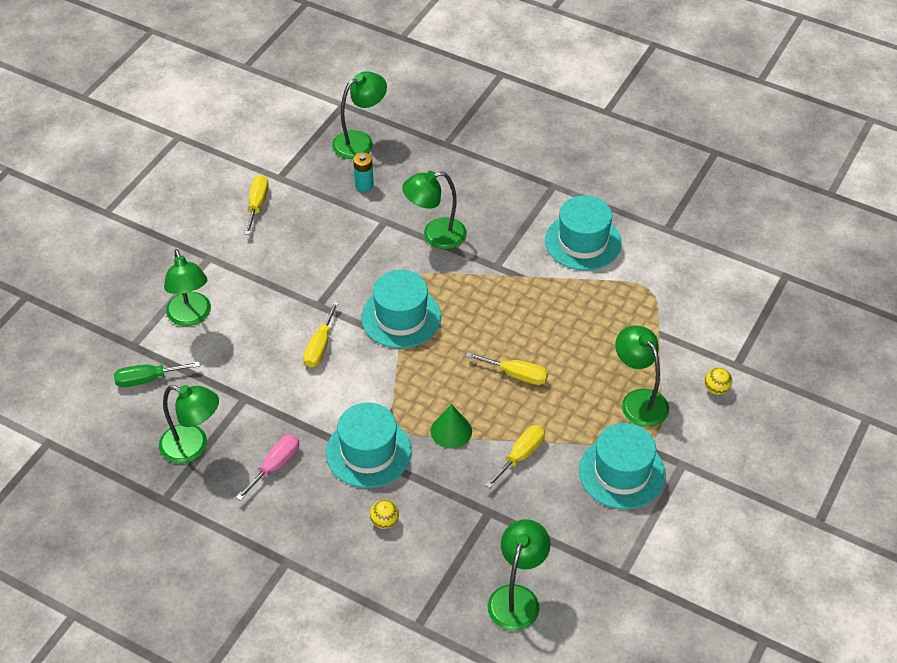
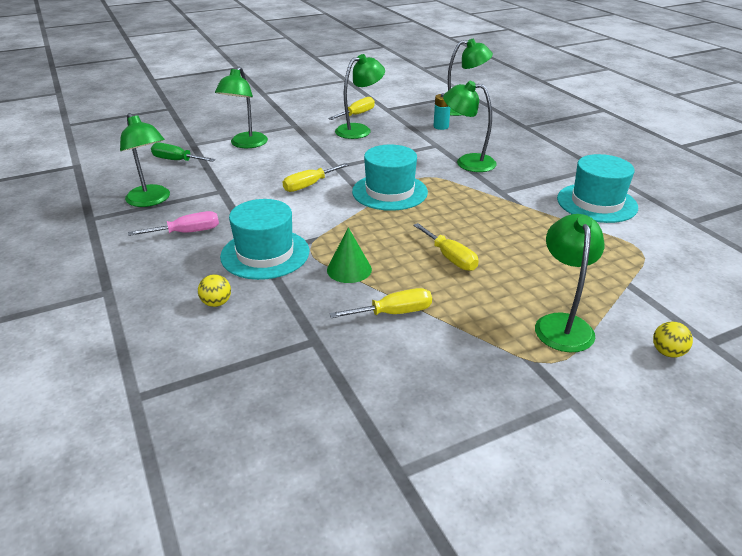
camera: 35 degrees right, 15 degrees down
green lamp [488,519,550,631] -> green lamp moved to [335,54,385,139]
turquoise hat [579,423,666,509] -> none

